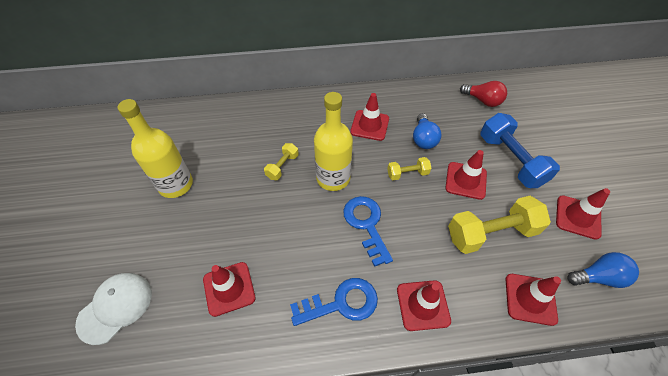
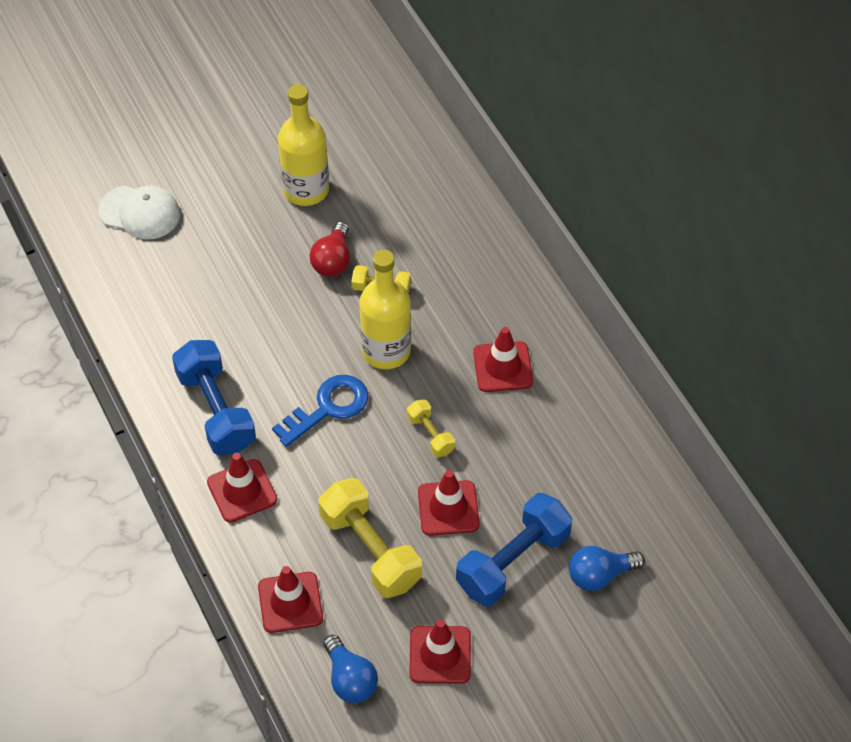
camera: 70 degrees right, 0 degrees up
red traffic cone [203,262,256,317] -> none
blue key [290,278,378,326] -> blue dumbbell [172,340,256,455]
blue light bulb [413,113,442,149] -> blue light bulb moved to [569,546,645,591]
red light bulb [460,81,507,107] -> red light bulb moved to [310,222,350,277]

